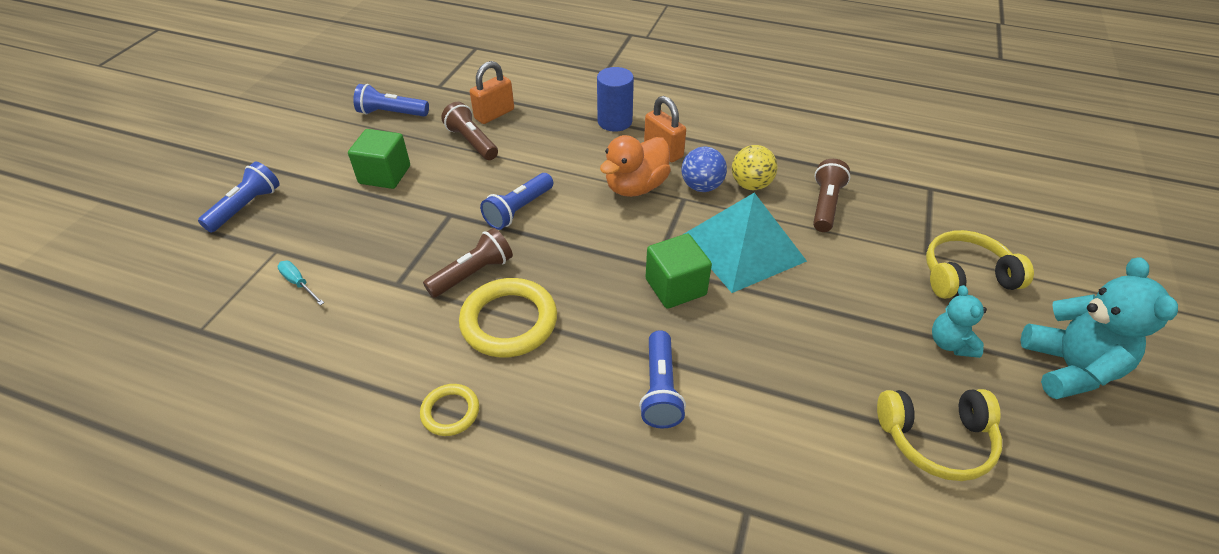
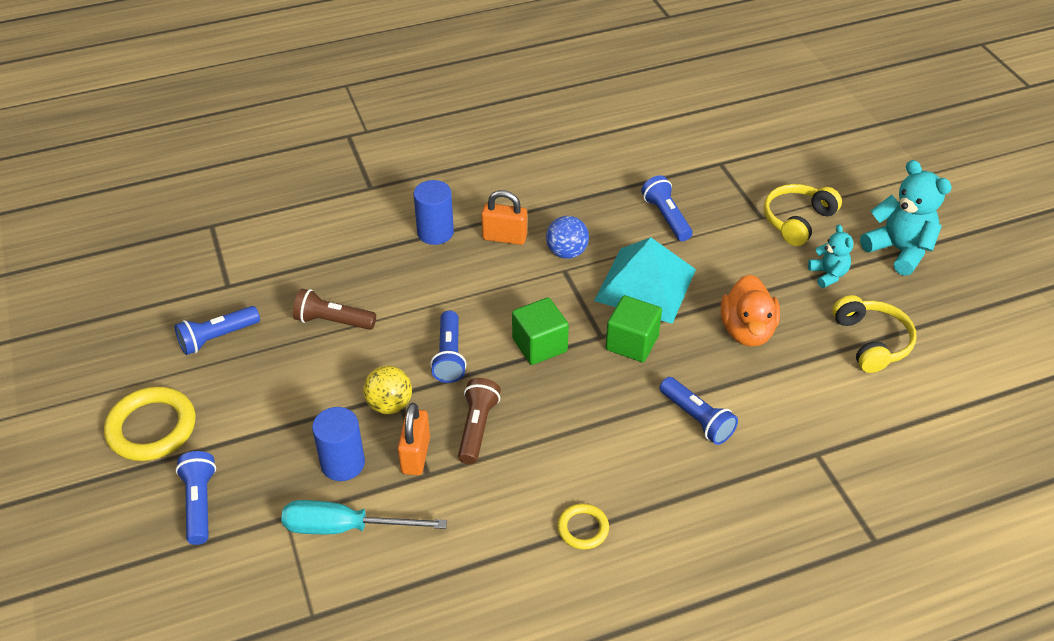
camera: 40 degrees left, 0 degrees up
turquoise screwdriver [277,261,324,305] -> turquoise screwdriver [281,500,447,534], size x2.05
green cube [348,129,410,189] -> green cube moved to [512,297,569,365]
yellow ring [459,278,557,357] -> yellow ring moved to [104,387,196,461]
orange padlock [470,61,514,124] -> orange padlock moved to [398,403,430,475]
orange duck [600,135,671,197] -> orange duck moved to [721,274,780,346]
yellow ball [732,145,778,190] -> yellow ball moved to [363,366,412,414]
brown flashlight [813,159,850,232] -> blue flashlight [641,175,692,241]
yellow headphones [877,389,1002,481] -> yellow headphones turned 60 degrees counterclockwise [832,295,916,373]
turquoise teddy bear [932,285,987,358] -> turquoise teddy bear turned 150 degrees counterclockwise [808,225,853,288]
none -> blue cylinder [312,407,365,481]

